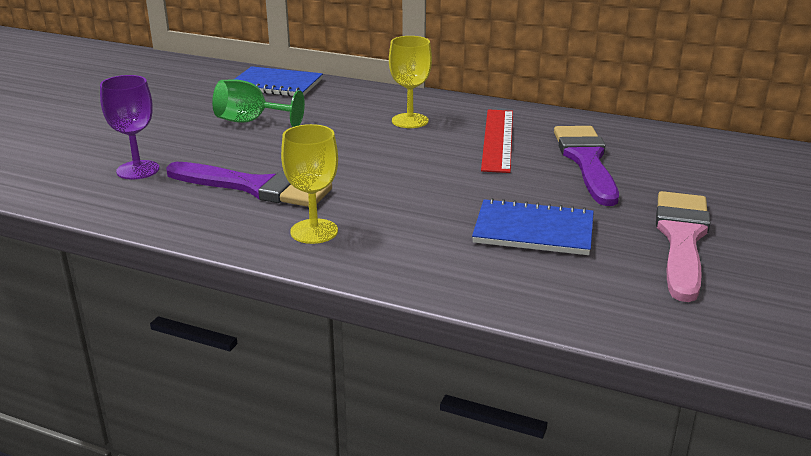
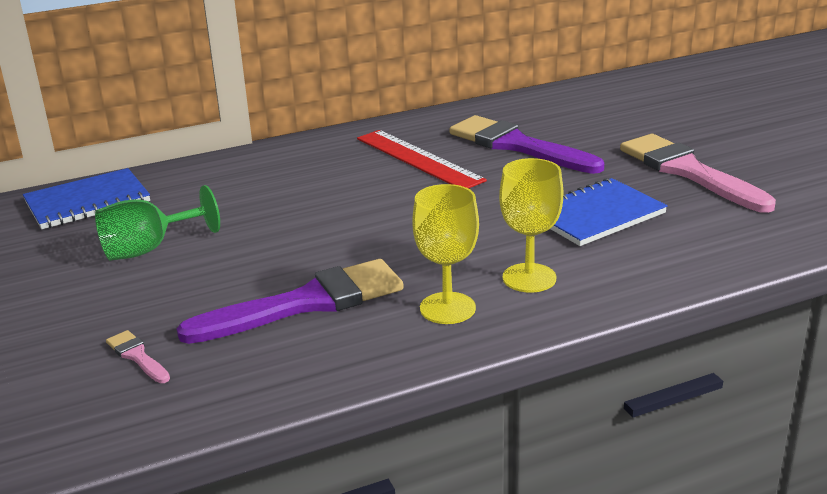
camera: 45 degrees left, 0 degrees up
purple goblet [100,75,159,179] -> pink brush [106,330,170,383]
yellow goblet [389,36,432,128] -> yellow goblet moved to [499,158,563,293]

